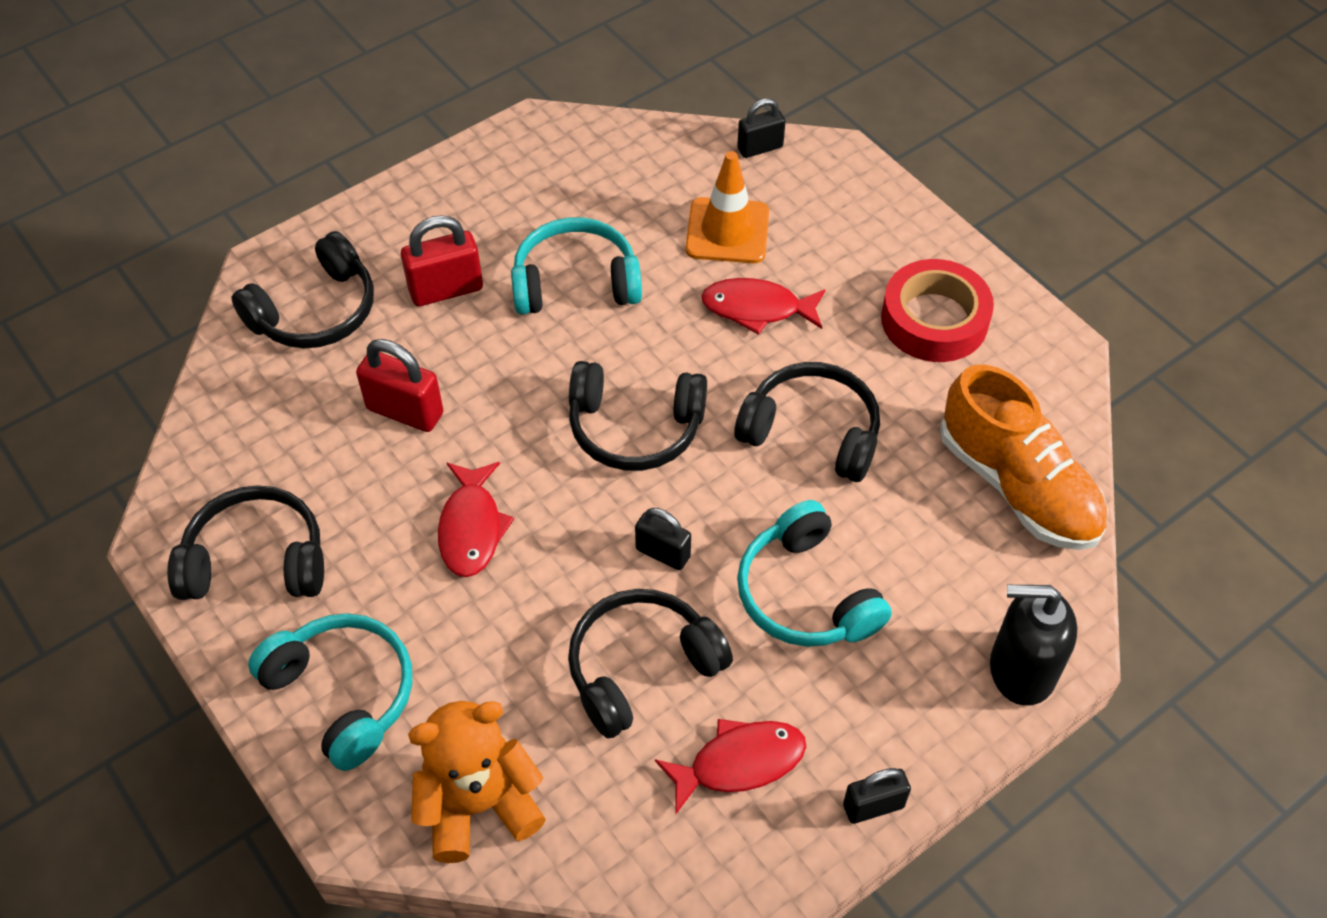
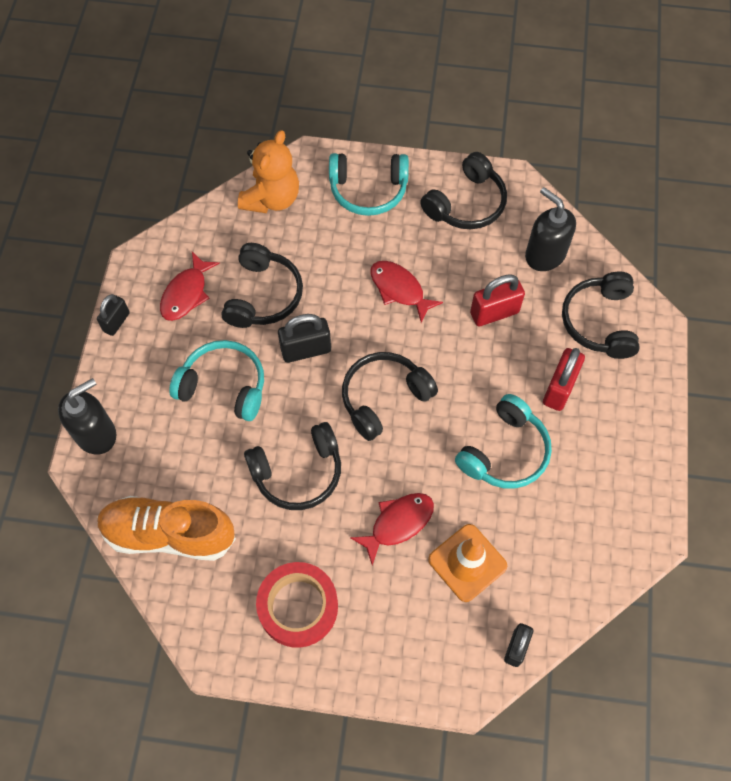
camera: 135 degrees right, 10 degrees up
black padlock [635,508,691,570] -> black padlock [278,314,331,363], size x1.51
none -> black soap dispenser [525,187,576,271]

